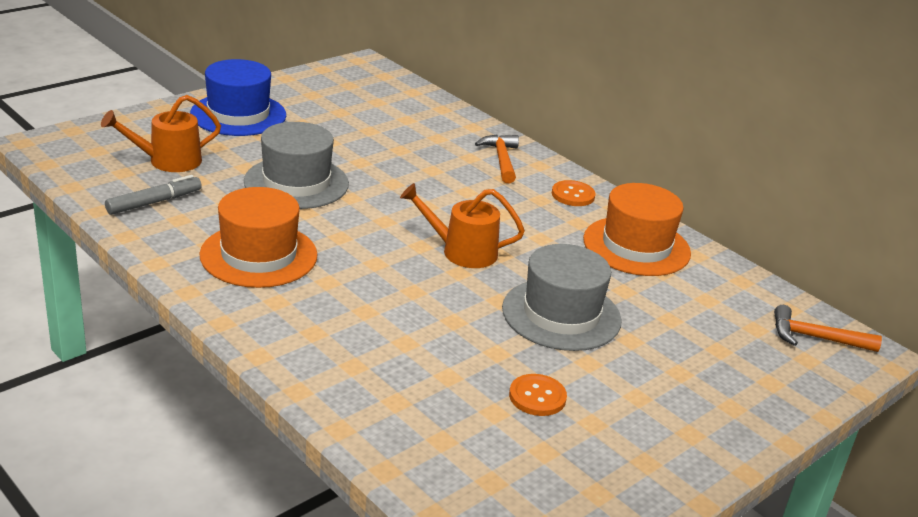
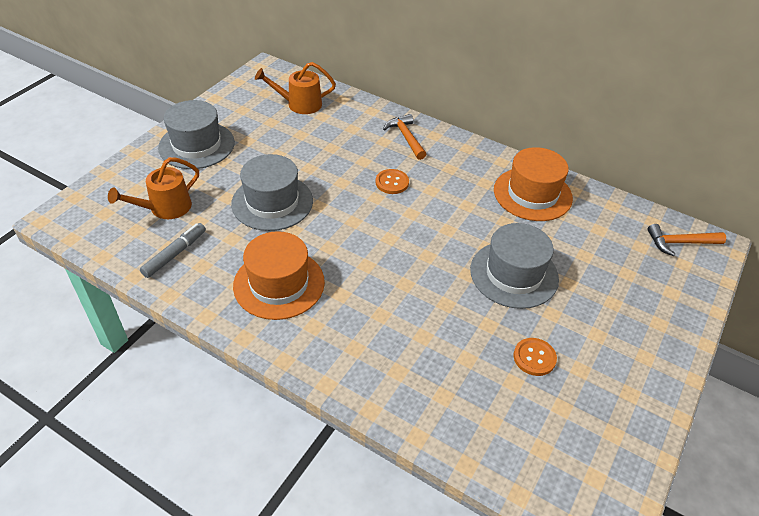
camera: 15 degrees left, 15 degrees up
blue hat [190,59,286,136] -> grey hat [158,100,235,169]
orange watering can [400,183,525,268] -> orange watering can moved to [255,62,336,114]
orange button [552,180,596,206] -> orange button moved to [375,169,409,194]

